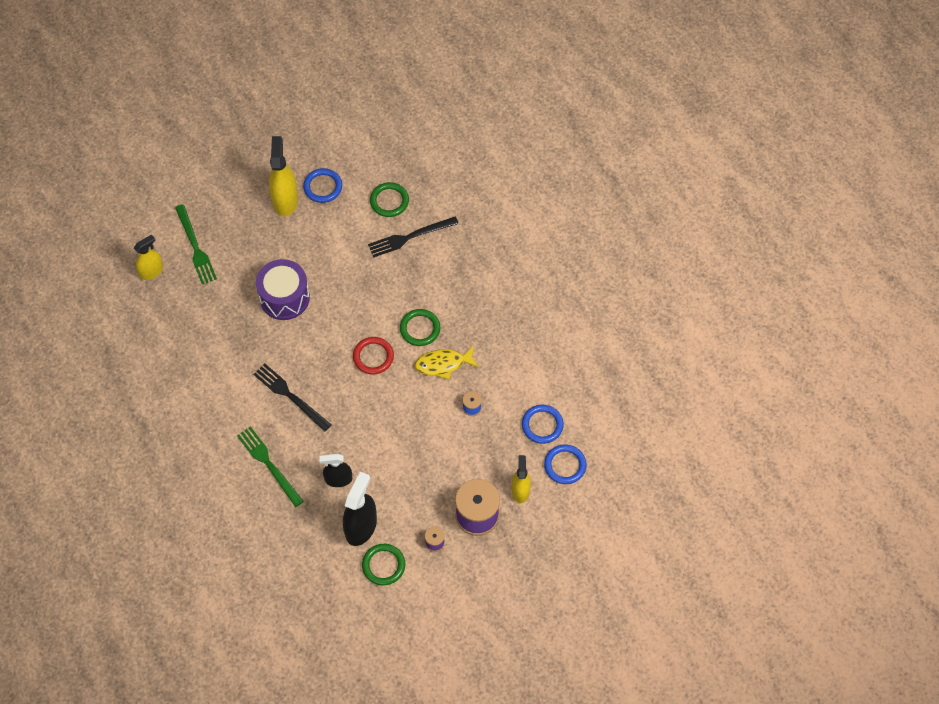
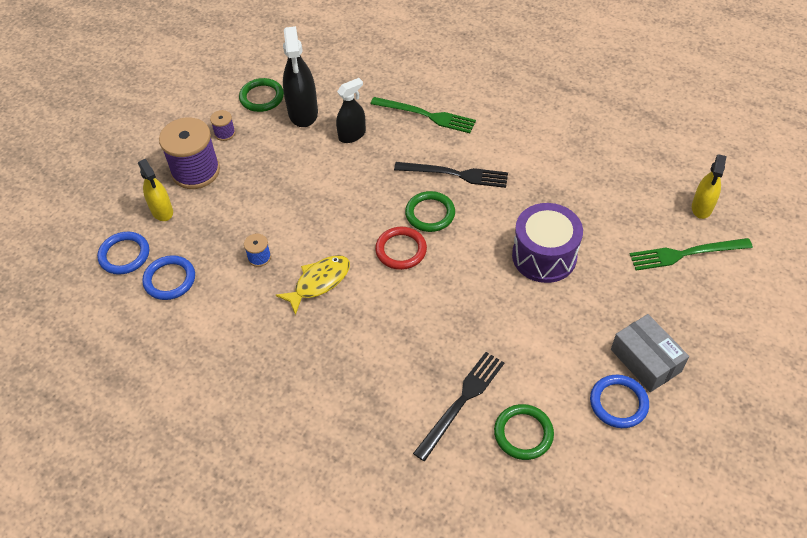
camera: 150 degrees right, 10 degrees down
green fork [175,204,217,284] -> green fork turned 45 degrees counterclockwise [630,238,753,271]
yellow spray bottle [269,136,298,216] -> grey box [611,314,689,392]
green ring [400,309,440,346] -> green ring moved to [405,191,455,232]

